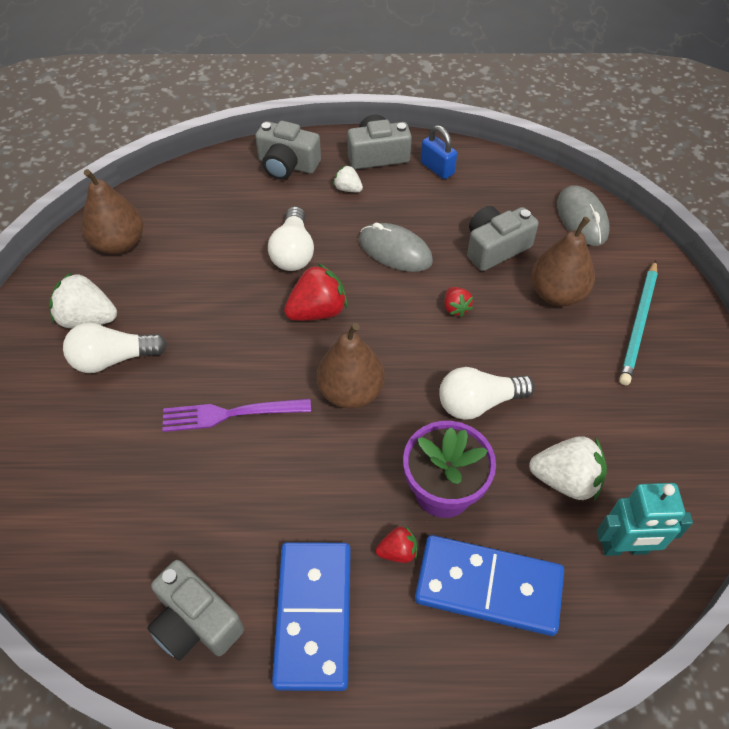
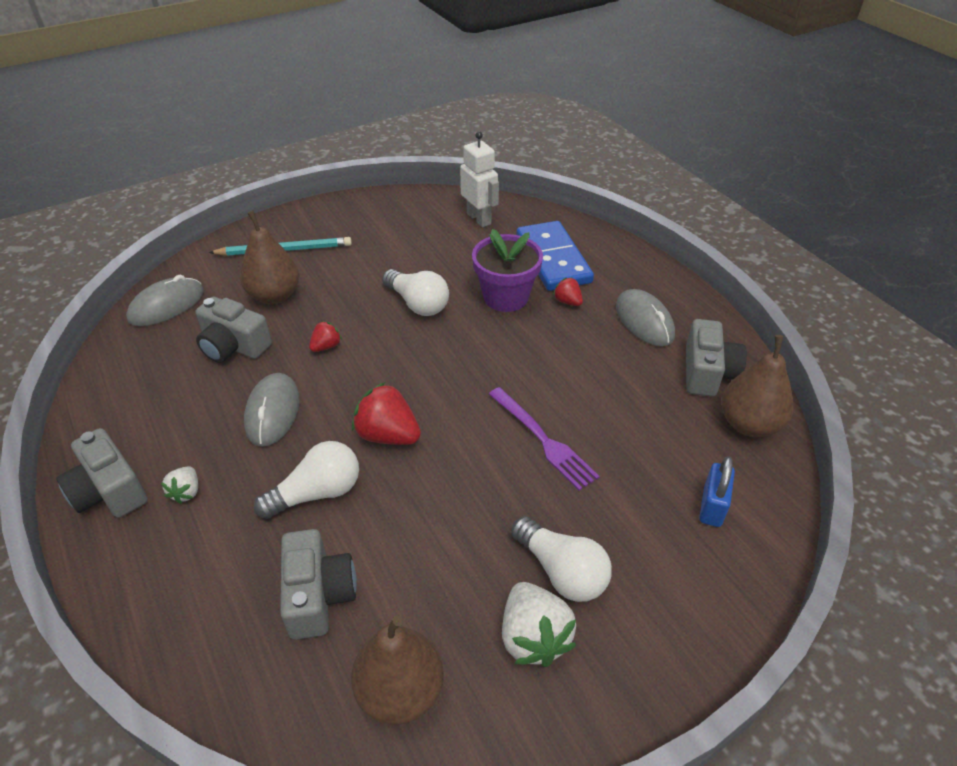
camera: 120 degrees left, 10 degrees down
grey camera [255,121,321,180] -> grey camera moved to [280,529,357,640]
blue domino [272,542,351,691] -> grey mouse [616,289,675,346]
brown pear [317,323,385,409] -> brown pear moved to [721,335,793,437]
blue padlock [421,125,457,179] -> blue padlock moved to [699,456,735,527]
white strawberry [529,436,607,501] -> none
turquoise robot [597,483,693,556] -> white robot [460,131,499,227]

